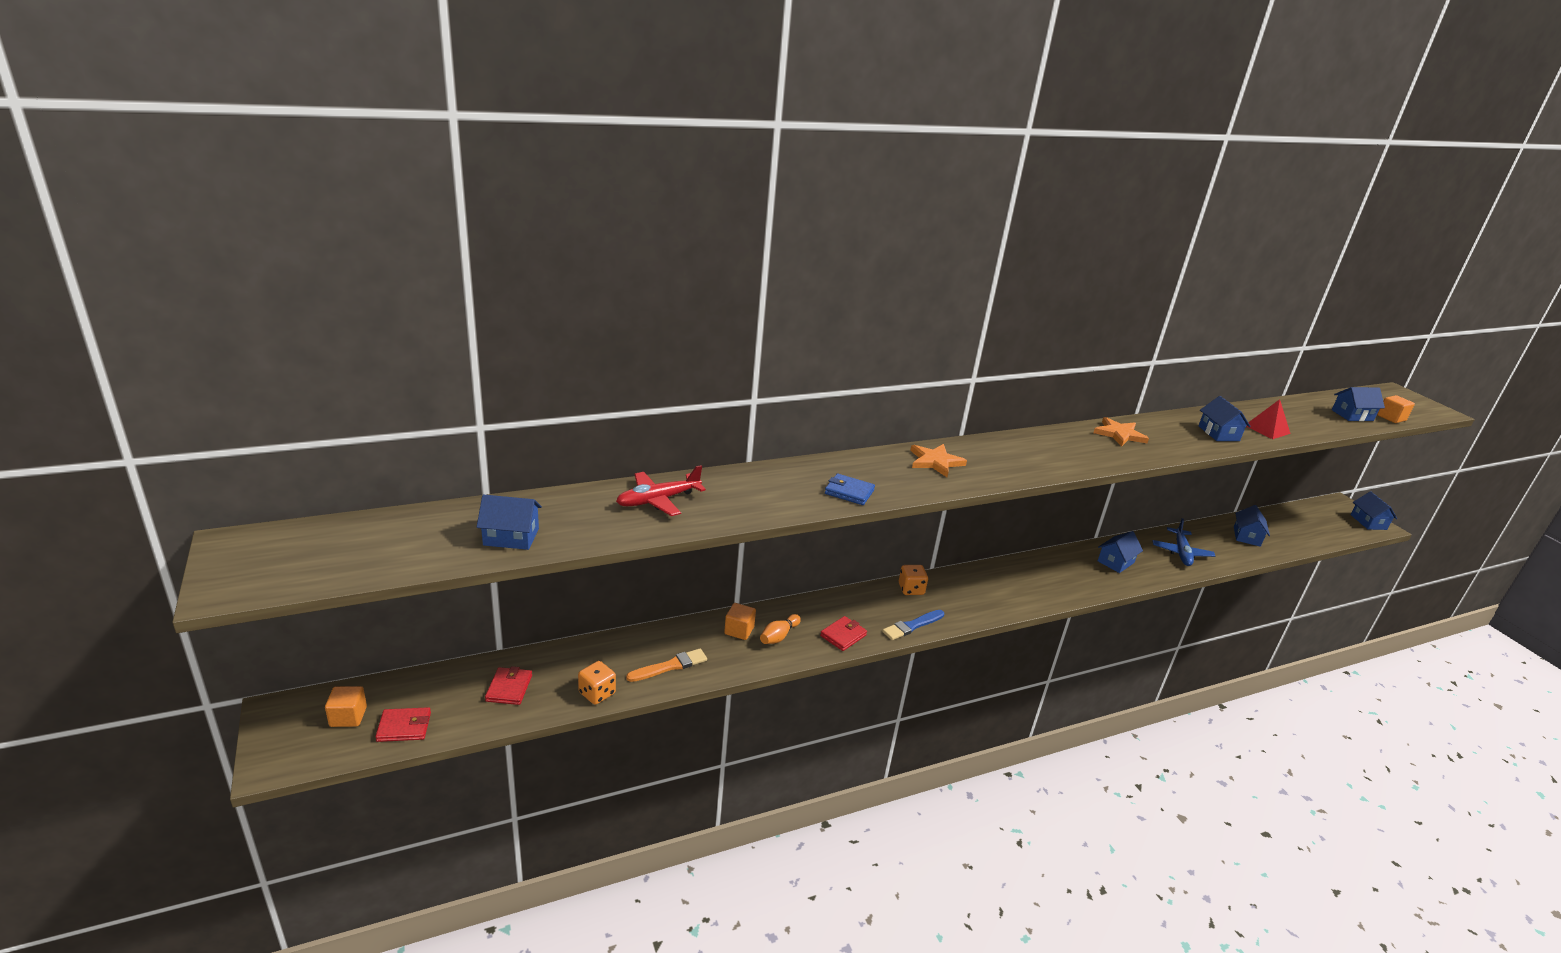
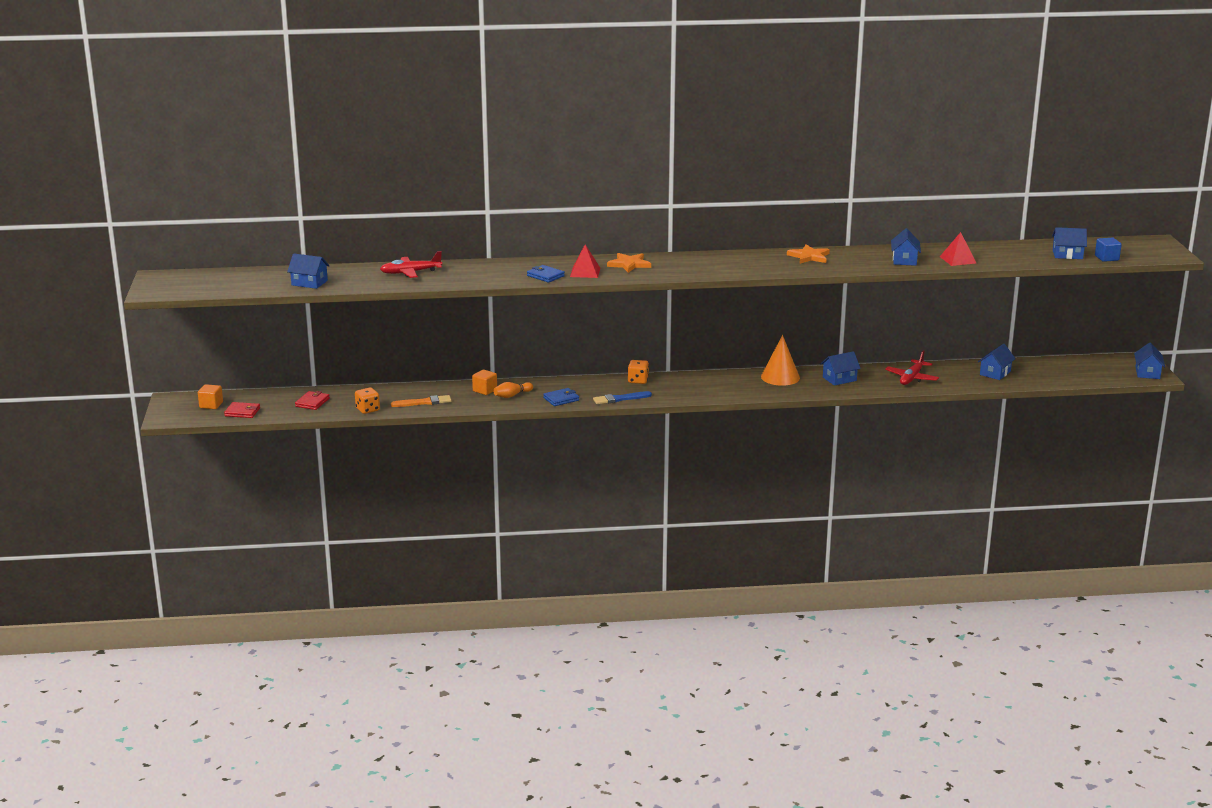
camera: 20 degrees right, 5 degrees down
red wallet [820,616,867,651] -> blue wallet [543,388,579,406]
blue plane [1152,518,1215,566] -> red plane [885,350,939,385]
orange cube [1377,395,1415,423] -> blue cube [1095,238,1122,262]
none -> red pyramid [570,244,600,278]
none -> orange cone [761,335,800,386]

